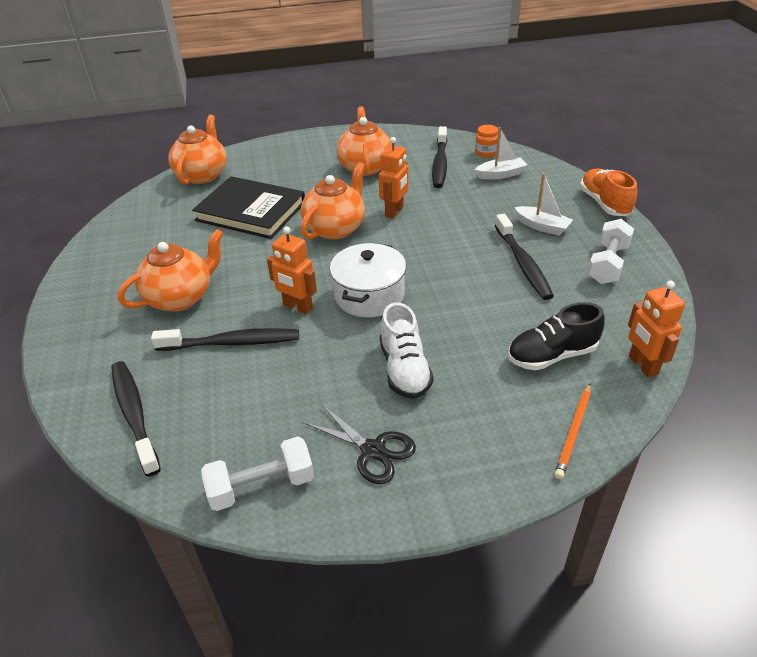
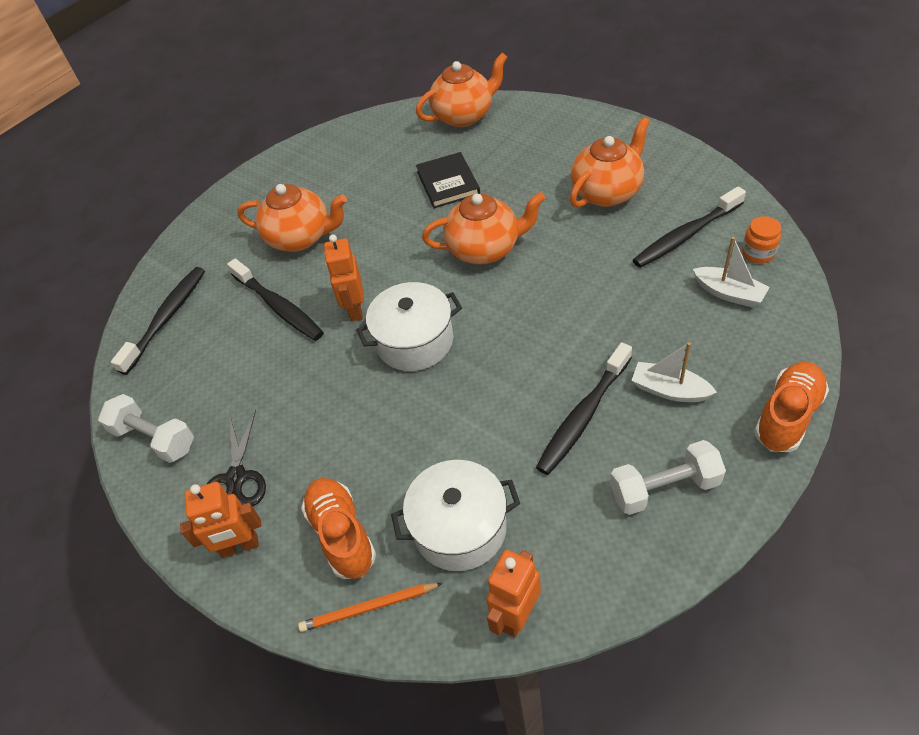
camera: 55 degrees right, 10 degrees up
black book [192,176,305,239] -> black book [416,152,480,208], size x0.62
orange robot [379,137,408,219] -> orange robot moved to [180,482,261,558]
white shoe [380,303,433,399] -> none
black shoe [508,302,605,370] -> white pot [391,460,520,571]
white boat [514,173,573,236] -> white boat turned 120 degrees clockwise [631,342,717,402]
none -> orange shoe [301,478,376,579]

